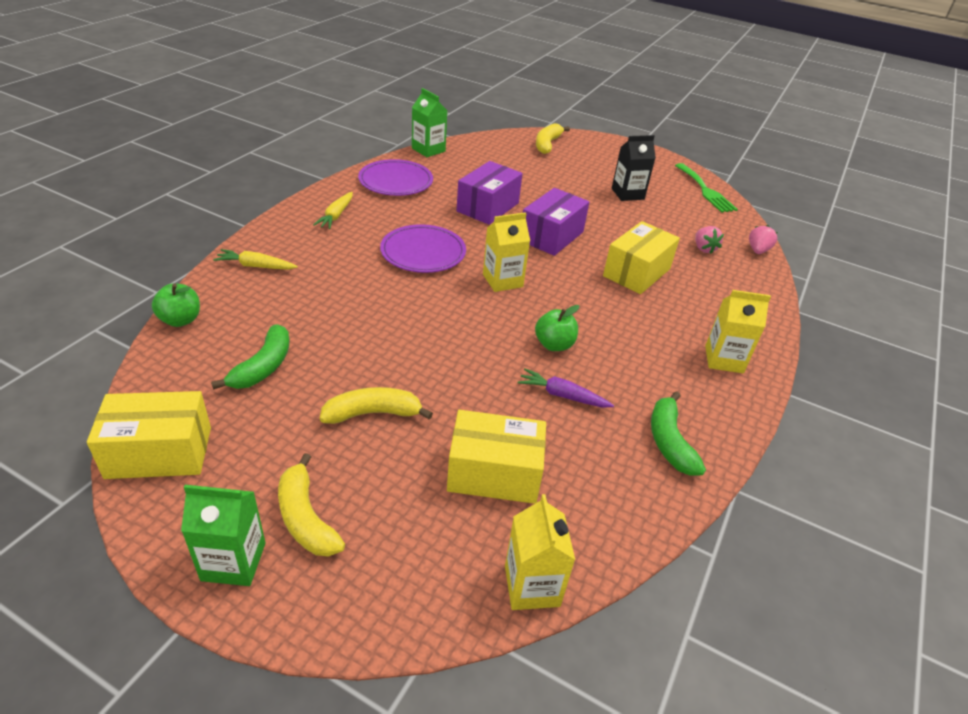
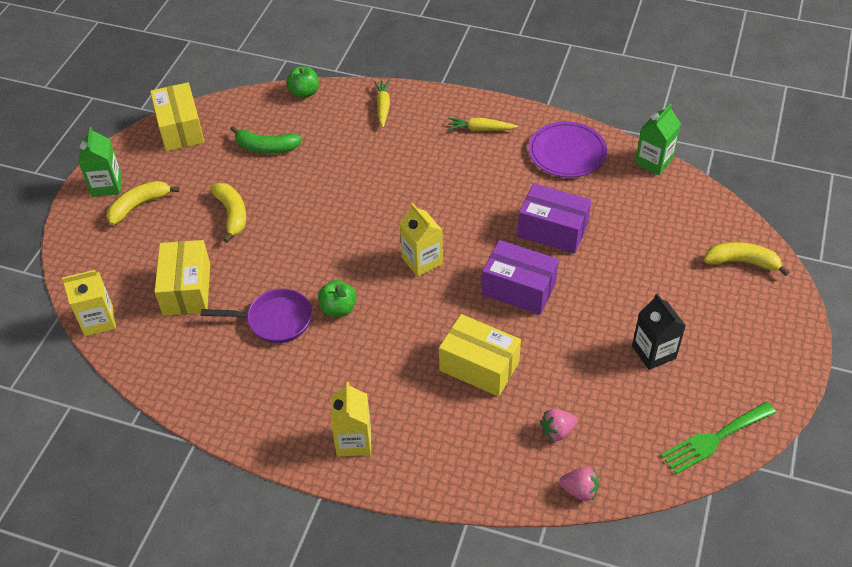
camera: 85 degrees right, 10 degrees up
purple plate [380,224,466,273] -> none
purple carrot [517,368,614,408] -> purple pan [201,288,312,343]
green banana [651,391,706,476] -> none

